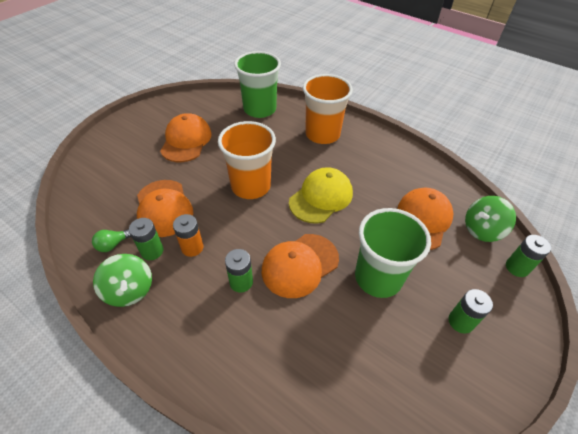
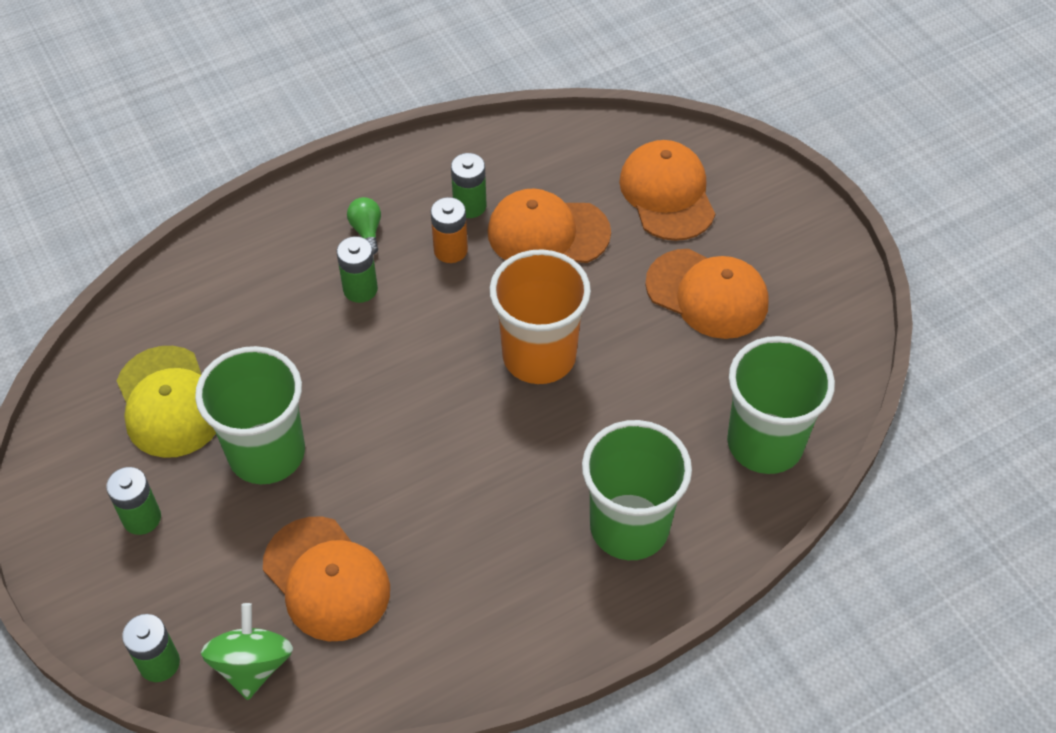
camera: 115 degrees right, 5 degrees up
green light bulb [92,229,131,252] -> green light bulb moved to [347,197,381,255]
green spinning top [93,254,152,307] -> none
orange cap [262,234,339,298] -> orange cap moved to [619,140,715,241]
yellow cap [289,167,353,224] -> yellow cap moved to [117,346,216,458]
orange cup [303,74,353,144] -> green cup [582,420,692,560]

